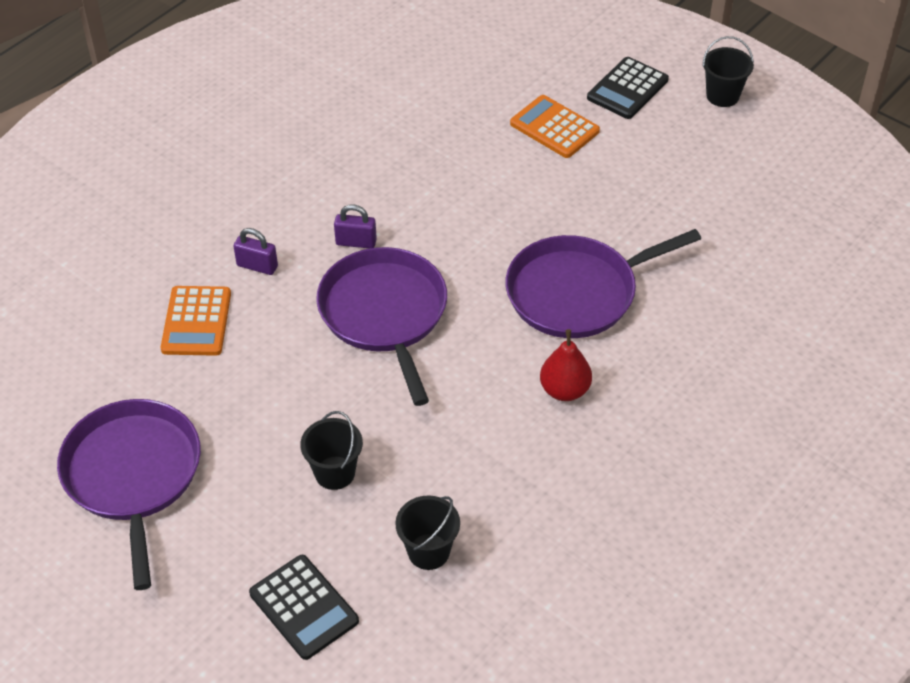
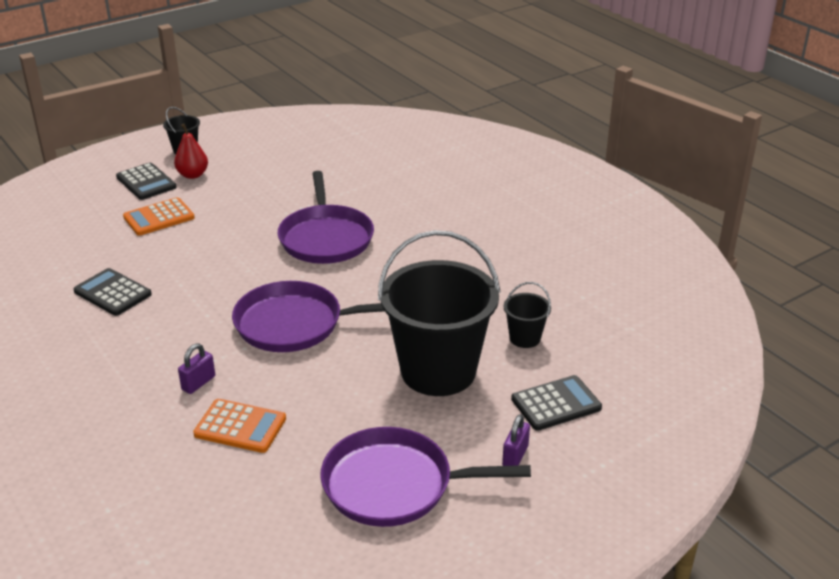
camera: 75 degrees left, 15 degrees down
black bucket [300,411,363,490] -> black bucket [378,230,501,396], size x2.33
purple padlock [334,204,377,248] -> purple padlock moved to [502,414,530,466]
red pear [540,329,592,401] -> red pear moved to [174,124,208,179]
none -> black calculator [73,268,152,316]

